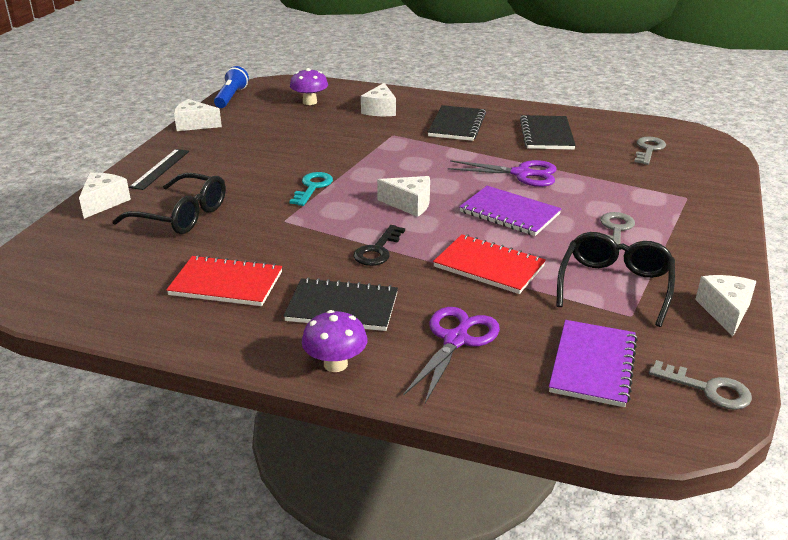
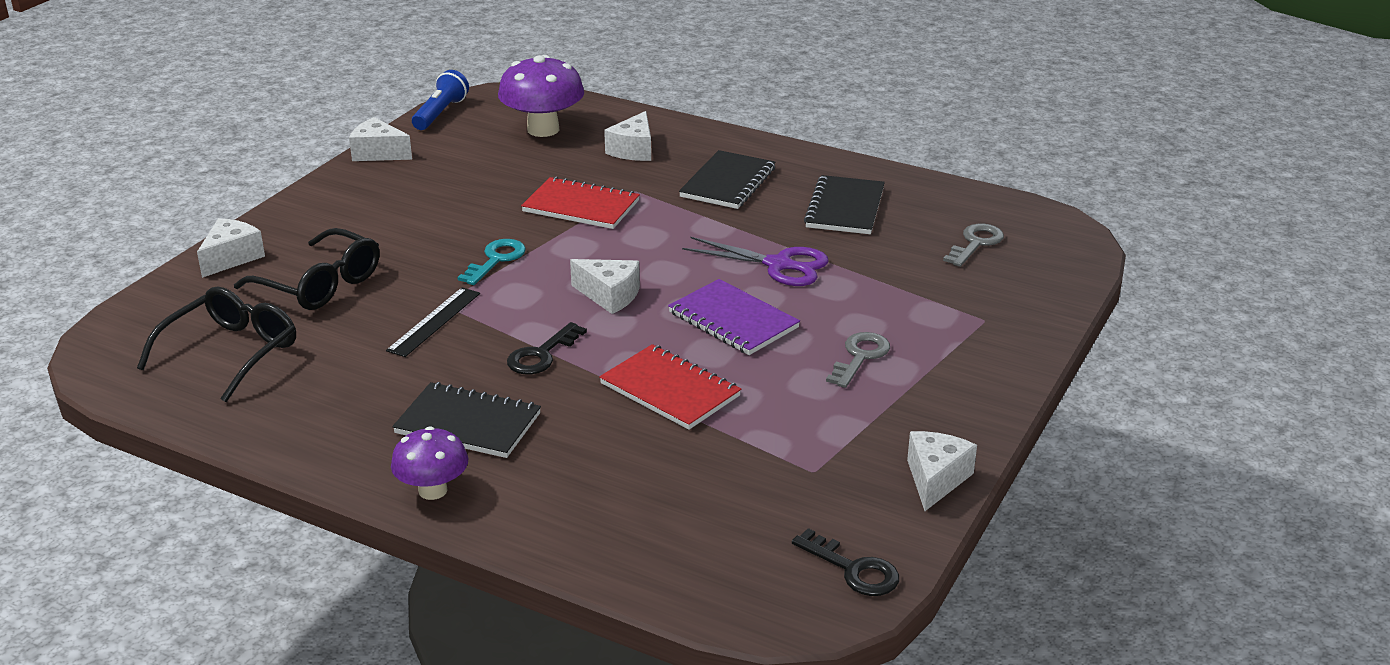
camera: 10 degrees right, 0 degrees up
black ruler [129,149,189,190] -> black ruler moved to [386,288,480,357]
red notebook [166,255,282,306] -> red notebook moved to [521,177,640,229]
purple mushroom [290,68,328,105] -> purple mushroom [498,55,584,137], size x1.61
purple scissors [403,307,500,403] -> none
purple notebook [549,320,638,407] -> none
black glasses [556,232,675,327] -> black glasses moved to [137,287,296,402]
grey key [649,360,752,410] -> black key [792,528,899,596]

